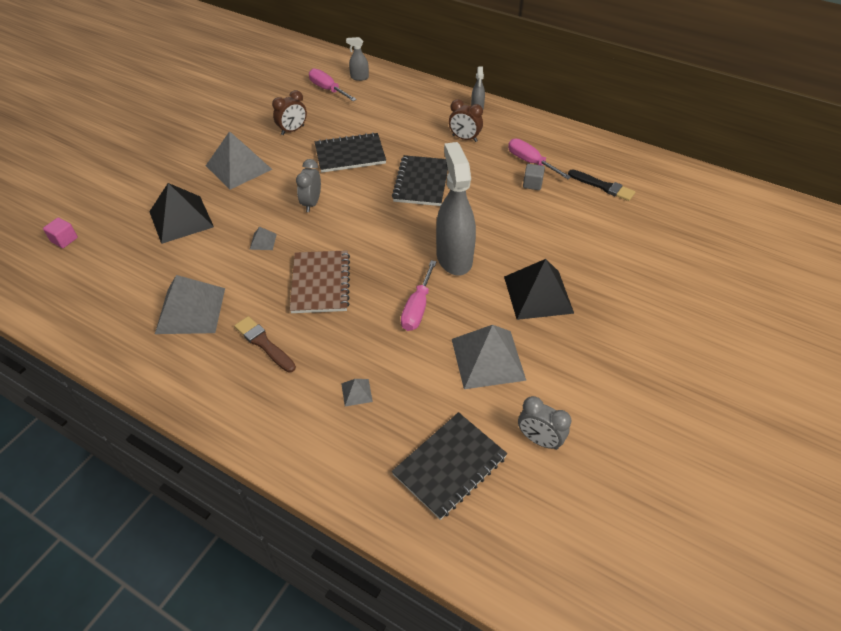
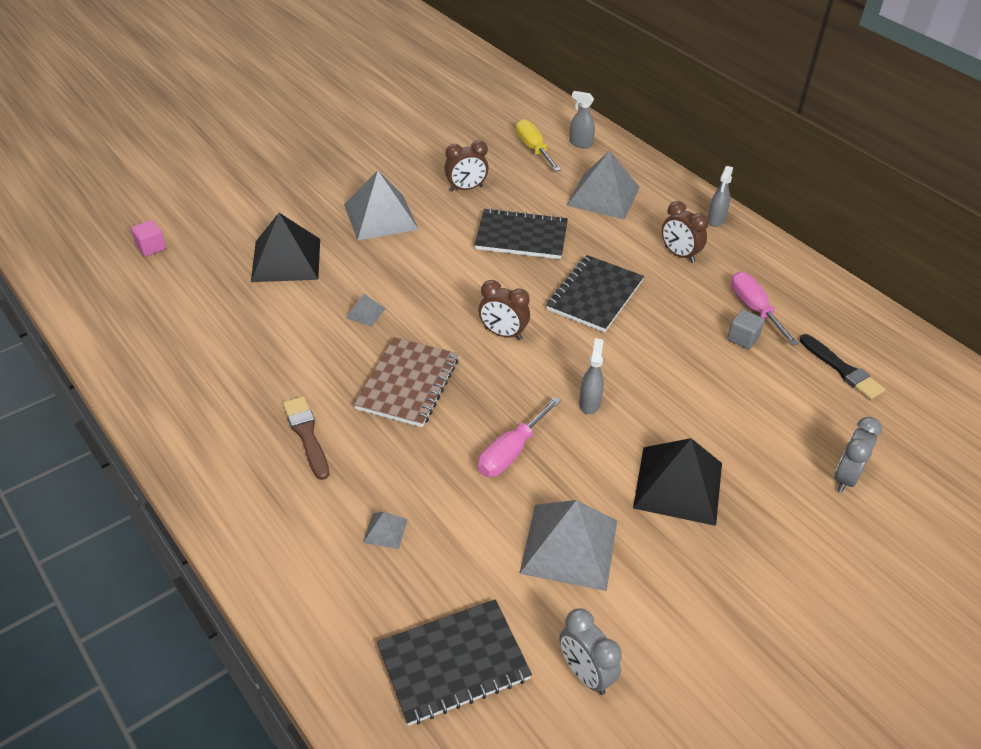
camera: 20 degrees right, 5 degrees down
grey pyramid [155,275,225,334] -> grey pyramid moved to [566,151,640,220]
grey clock [296,159,321,212] -> grey clock moved to [834,417,882,493]
pink screwdriver [309,69,357,101] -> yellow screwdriver [516,119,561,171]
grey spray bottle [436,142,476,275] -> grey spray bottle [579,338,604,414], size x0.45
none -> brown clock [478,280,530,340]

